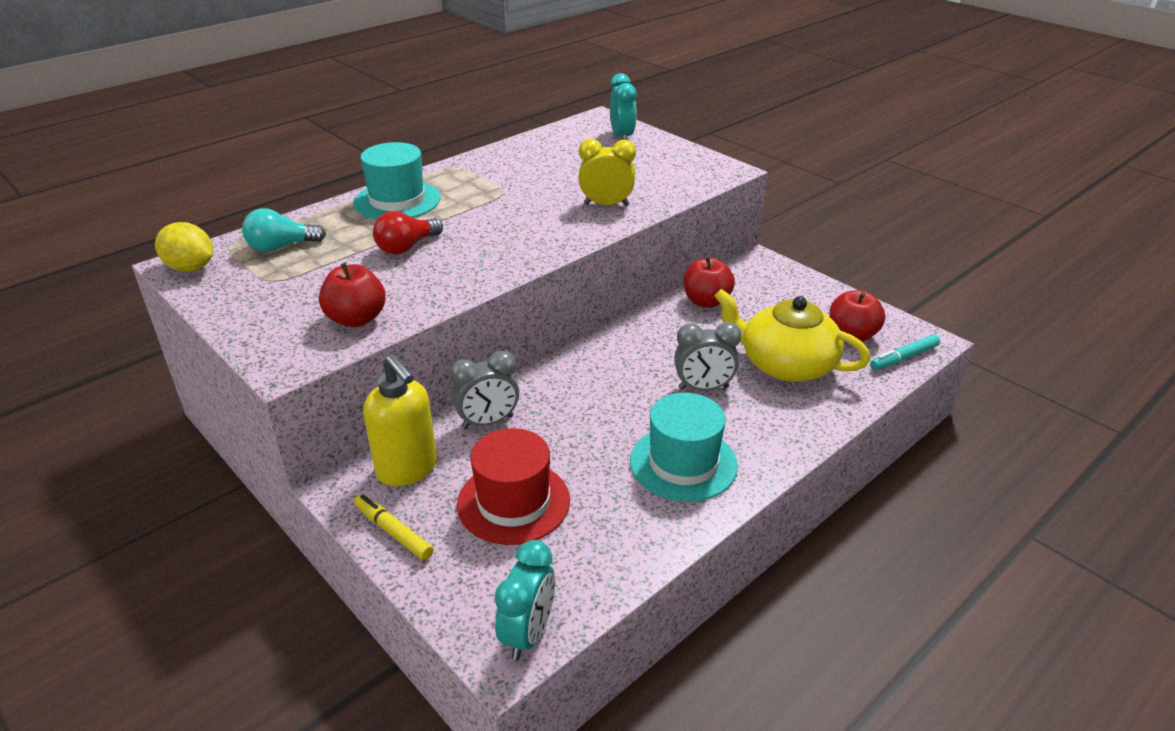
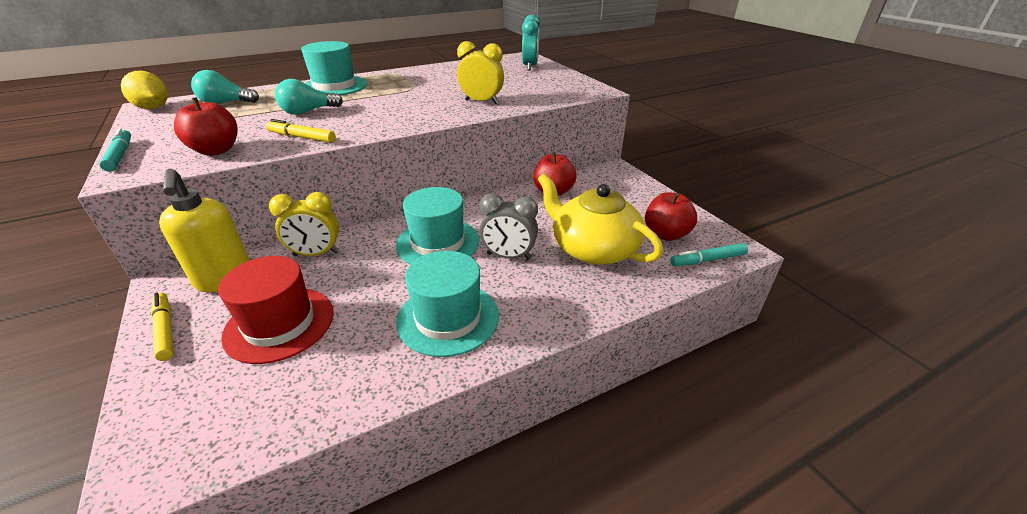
camera: 15 degrees right, 0 degrees up
red light bulb [373,211,443,255] -> turquoise light bulb [275,79,343,115]
grey clock [450,351,519,429] -> yellow clock [269,192,339,256]
turquoise clock [495,540,555,660] -> none
none -> turquoise marker [99,128,131,171]
none -> yellow marker [266,119,336,143]
none -> turquoise hat [396,187,480,264]

